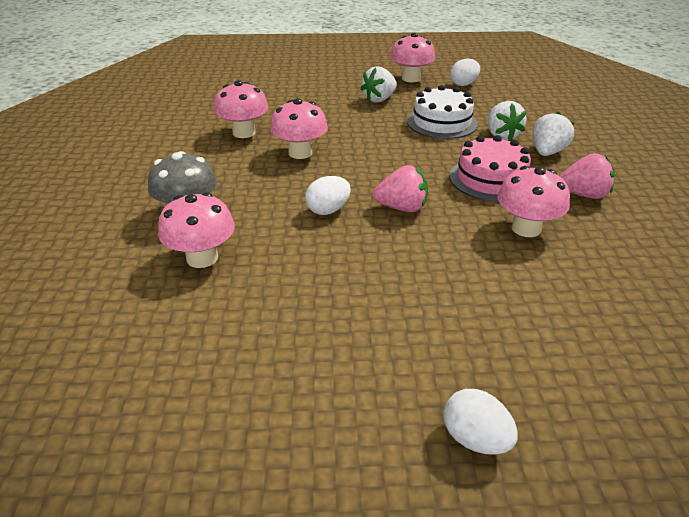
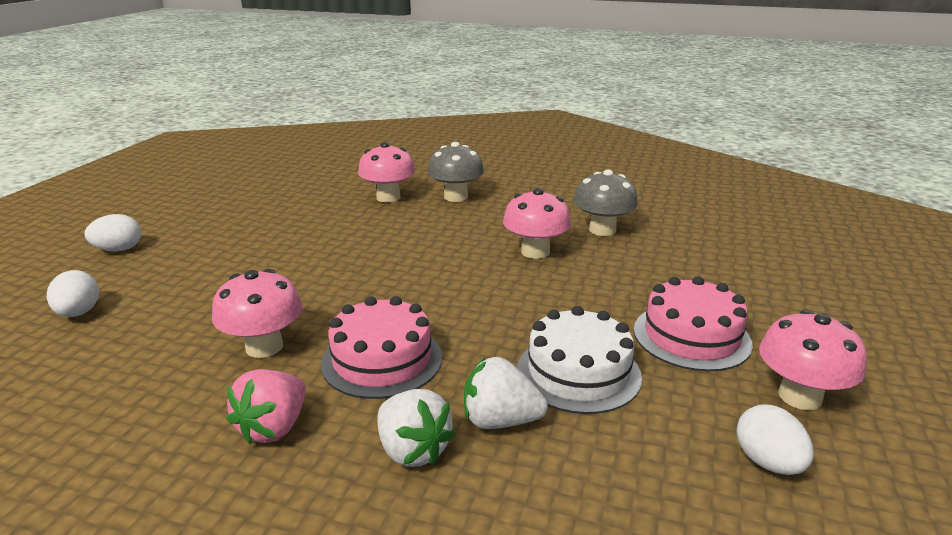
camera: 110 degrees right, 10 degrees down
pink mushroom [214,80,268,138] -> grey mushroom [573,170,638,236]
white egg [305,176,351,215] -> white egg moved to [47,270,99,317]
white strawberry [360,67,397,103] -> pink cake [634,276,753,371]
pink strawberry [373,165,428,212] -> none

